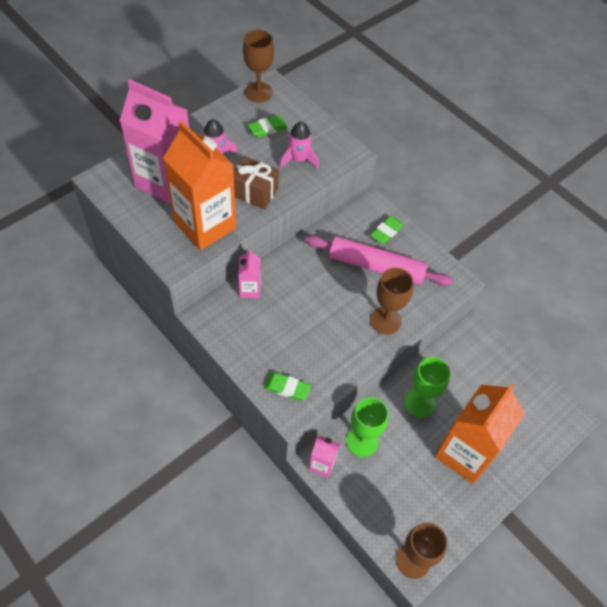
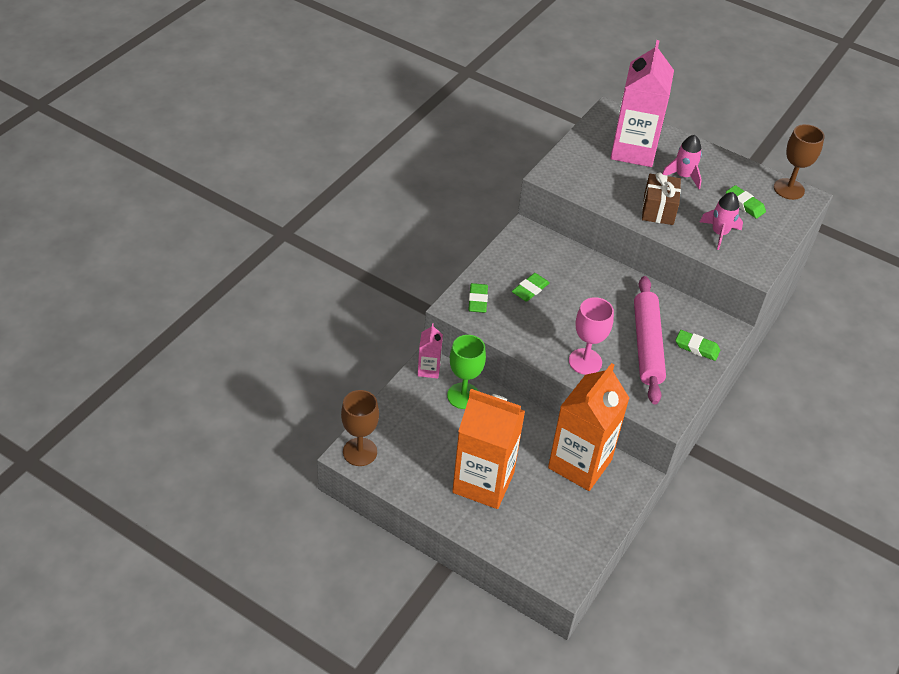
camera: 75 degrees right, 10 degrees down
orange carton [163,121,236,250] -> orange carton moved to [548,363,630,491]
pink carton [238,249,261,298] -> none
brown goblet [370,268,414,335] -> pink goblet [569,297,614,375]
green goblet [404,357,450,418] -> none
none -> green eraser [512,273,550,302]

